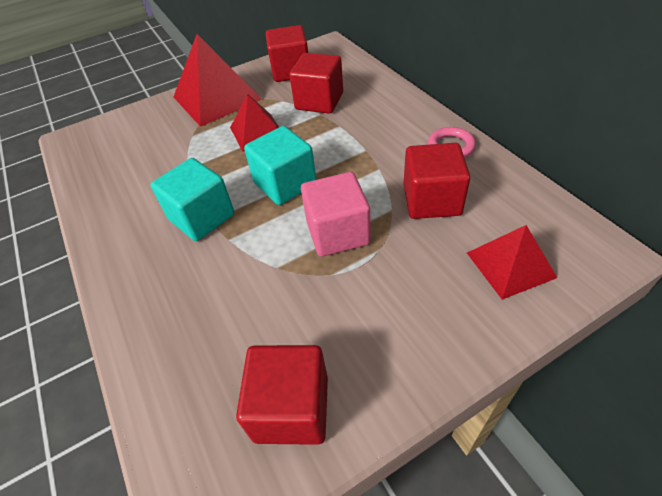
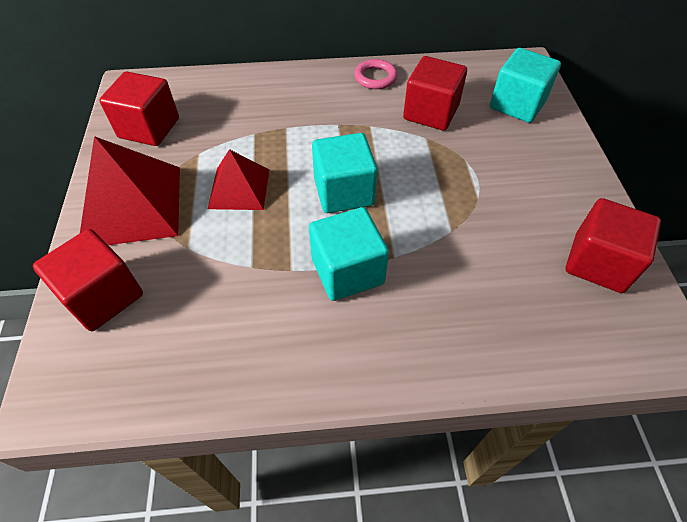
camera: 70 degrees left, 5 degrees up
red cube [289,53,343,114] -> red cube moved to [33,229,143,331]
pink cube [301,172,371,257] -> none
red pyramid [467,225,557,300] -> turquoise cube [490,48,561,123]

